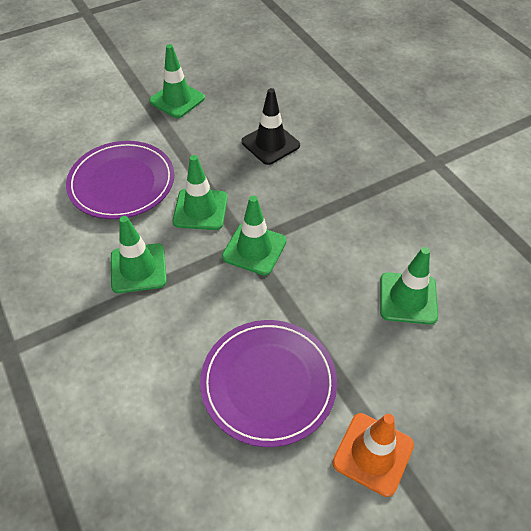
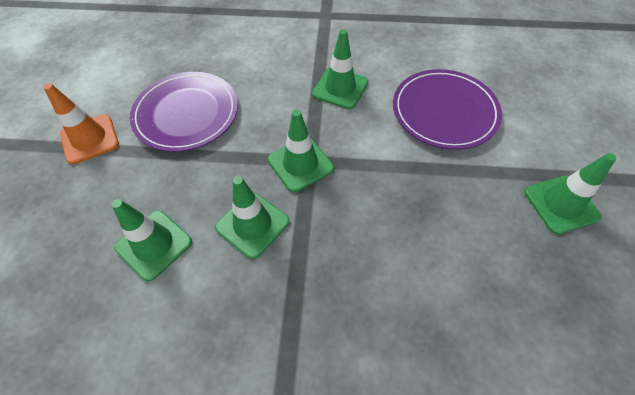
camera: 125 degrees right, 5 degrees up
green traffic cone [173,155,228,230] -> green traffic cone moved to [215,176,289,259]
black traffic cone [241,88,300,165] -> none

